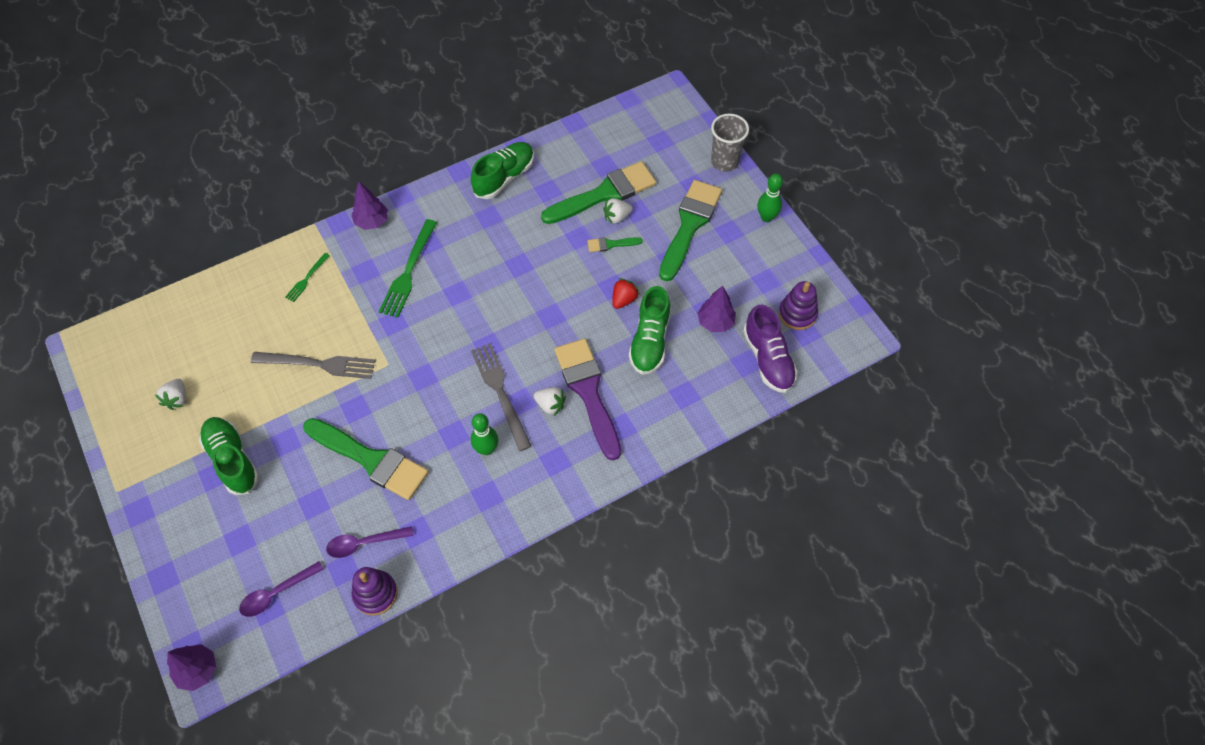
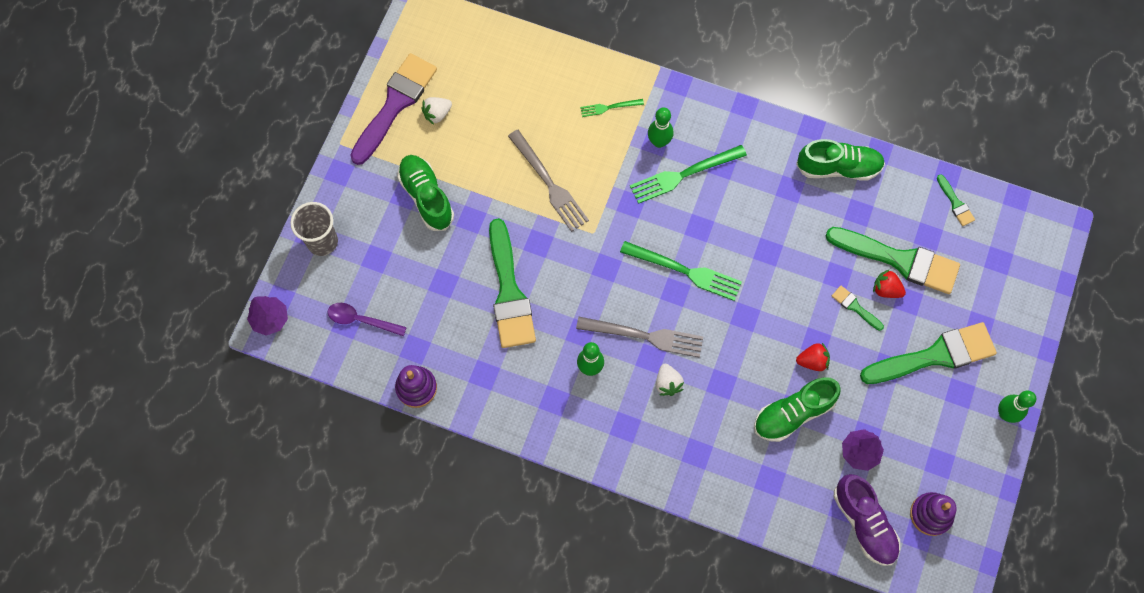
camera: 50 degrees right, 10 degrees up
green shoe [199,417,259,495] -> green shoe turned 45 degrees counterclockwise [397,155,454,231]
purple spoon [326,526,414,558] -> none
purple tree [352,182,388,230] -> none
grey fork [471,343,532,451] -> grey fork turned 75 degrees clockwise [576,317,703,358]
purple brush [554,338,621,461] -> purple brush moved to [350,53,437,165]
white strawberry [603,198,633,225] -> red strawberry [873,269,906,298]
grey cup [711,114,749,172] -> grey cup moved to [291,202,338,256]
purple shoe [743,305,798,393] -> purple shoe turned 60 degrees counterclockwise [834,474,900,566]
none -> green fork [620,241,742,301]
none -> green bowling pin [648,107,673,148]
none -> green brush [937,174,975,226]

